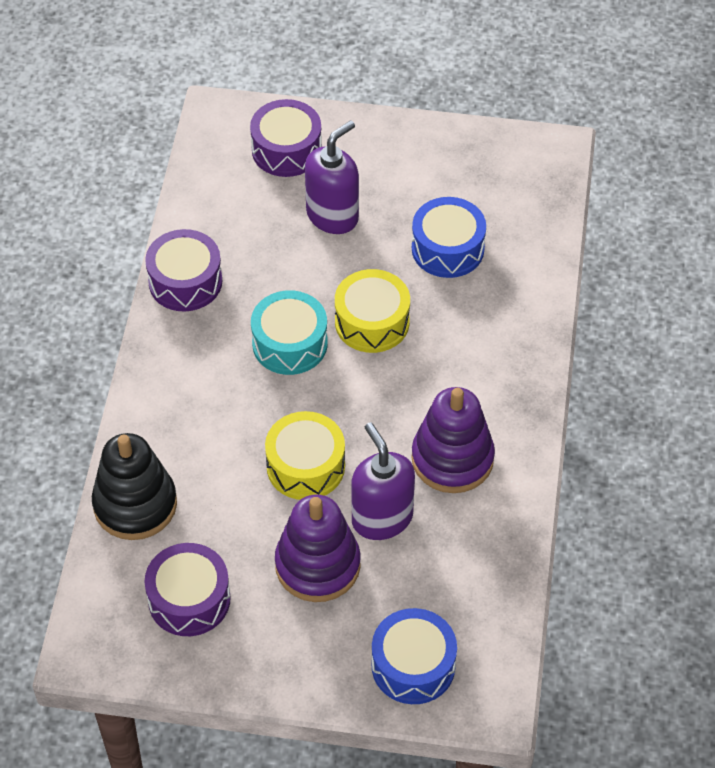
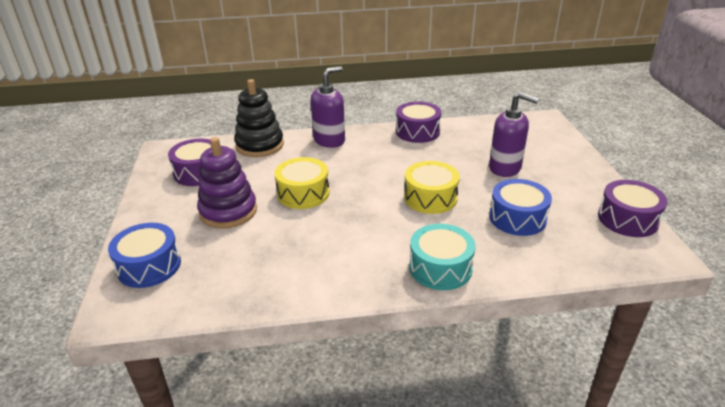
camera: 75 degrees right, 20 degrees down
purple drum [250,99,322,177] -> purple drum moved to [598,180,668,237]
turquoise drum [251,290,328,375] -> turquoise drum moved to [409,224,475,290]
purple soap dispenser [351,422,415,540] -> purple soap dispenser moved to [311,66,345,148]
purple stacking toy [411,387,495,493] -> none

